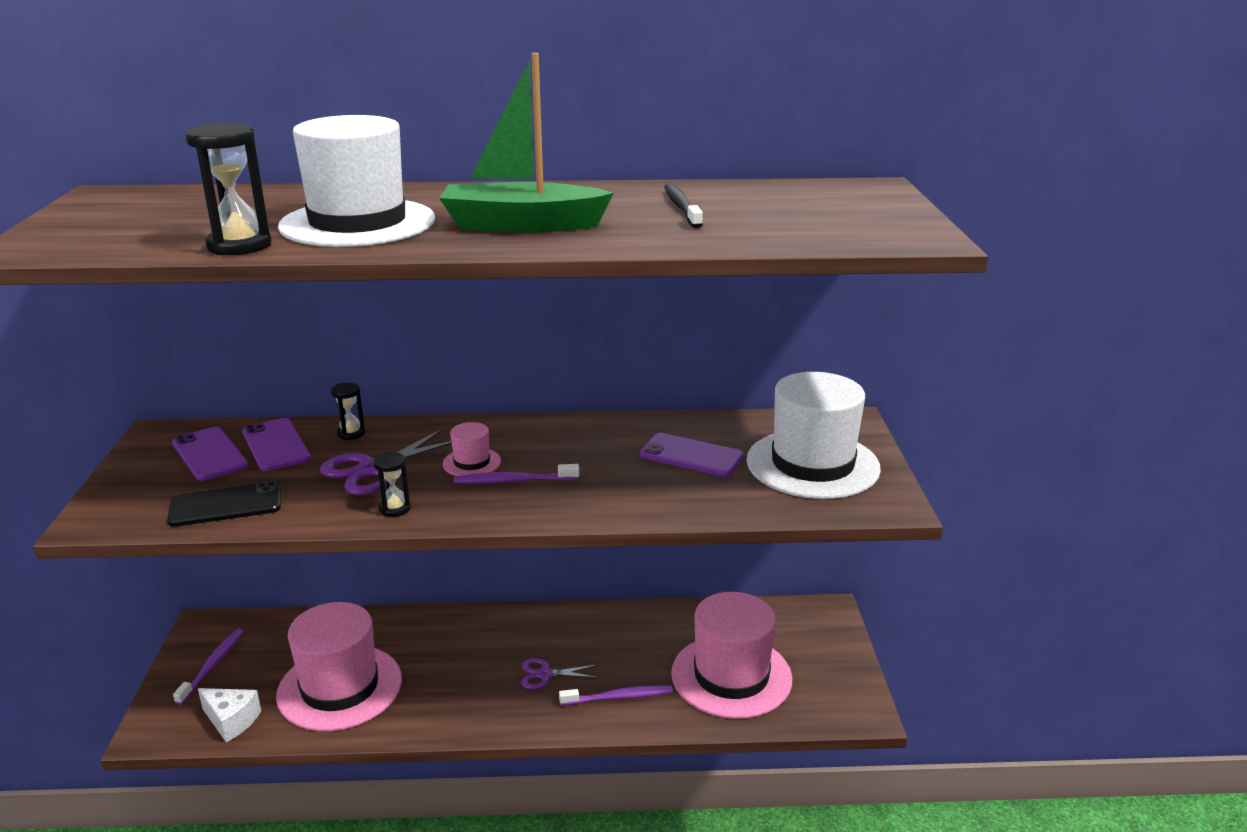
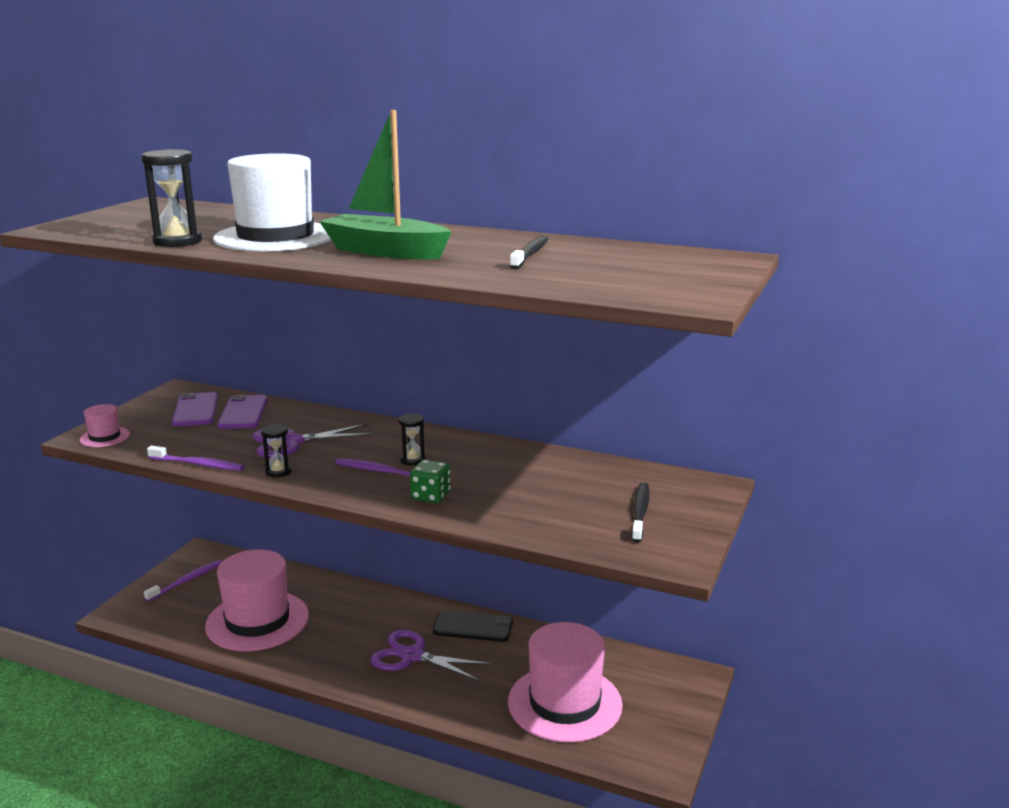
camera: 25 degrees right, 5 degrees down
black phone [167,481,281,527] -> black phone moved to [433,610,513,642]
white cheese [198,688,261,742] -> none
black hourglass [331,383,365,440] -> black hourglass moved to [399,414,425,465]
pink hat [443,422,501,476] -> pink hat moved to [79,404,130,447]
purple scissors [521,658,599,689] -> purple scissors [371,630,491,681], size x1.68
purple toothbrush [559,685,673,705] -> purple toothbrush moved to [147,446,245,471]
purple phone [640,433,744,477] -> none
white hat [747,372,881,499] -> black toothbrush [631,482,649,543]
none -> green dice [410,460,451,503]

